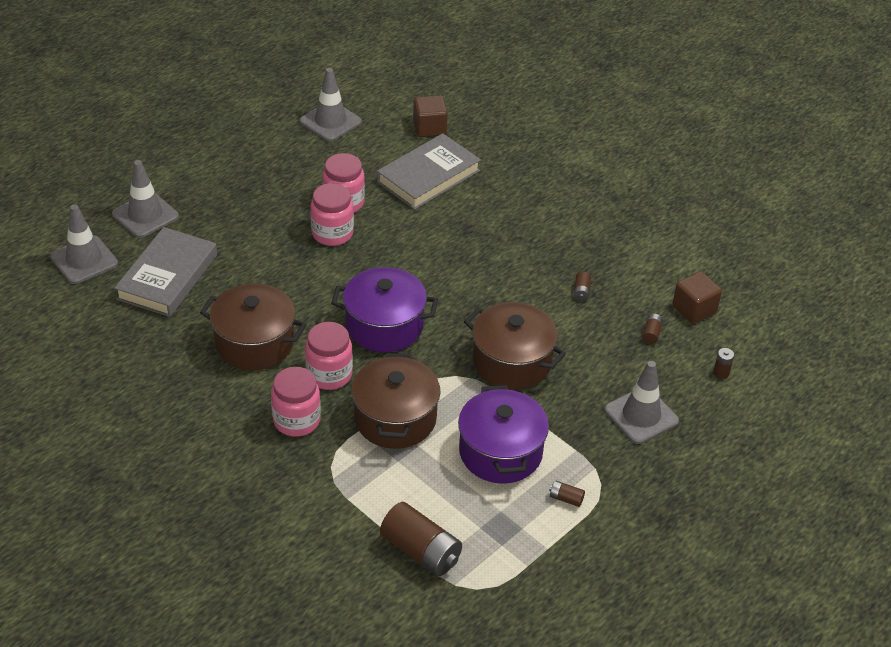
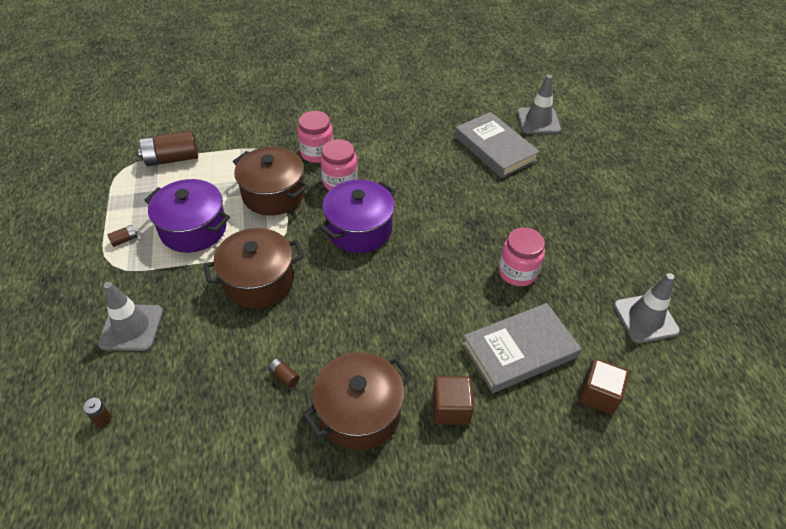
camera: 125 degrees right, 5 degrees up
grey traffic cone [112,160,179,238] -> none
brown pot [200,283,306,370] -> brown pot moved to [303,352,412,450]
pink jar [310,183,354,246] -> none
grey book [377,133,481,210] -> grey book turned 75 degrees clockwise [462,303,581,393]
brown battery [642,314,663,344] -> none
brown cube [673,272,722,324] -> brown cube moved to [432,376,474,425]

